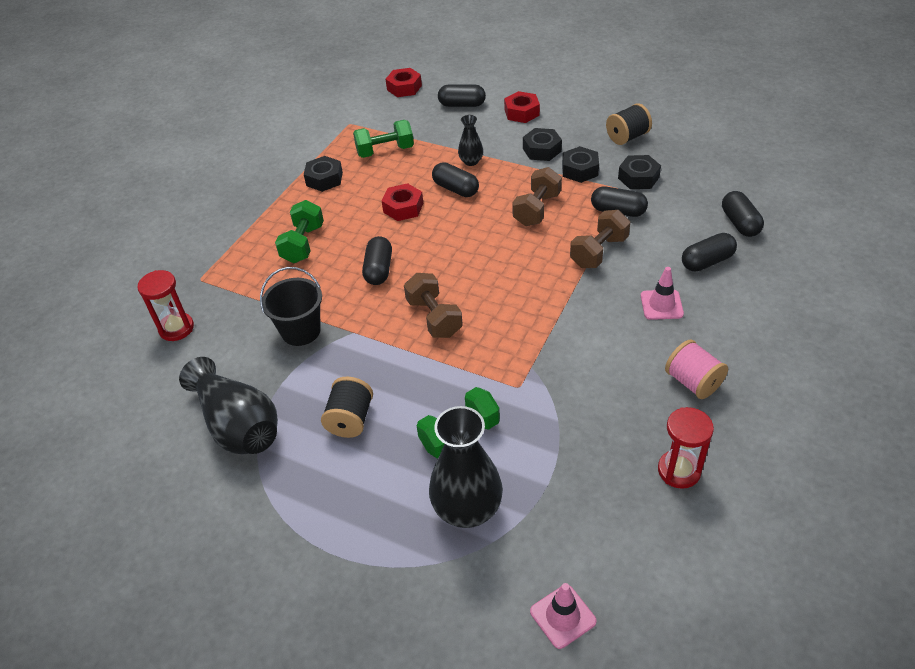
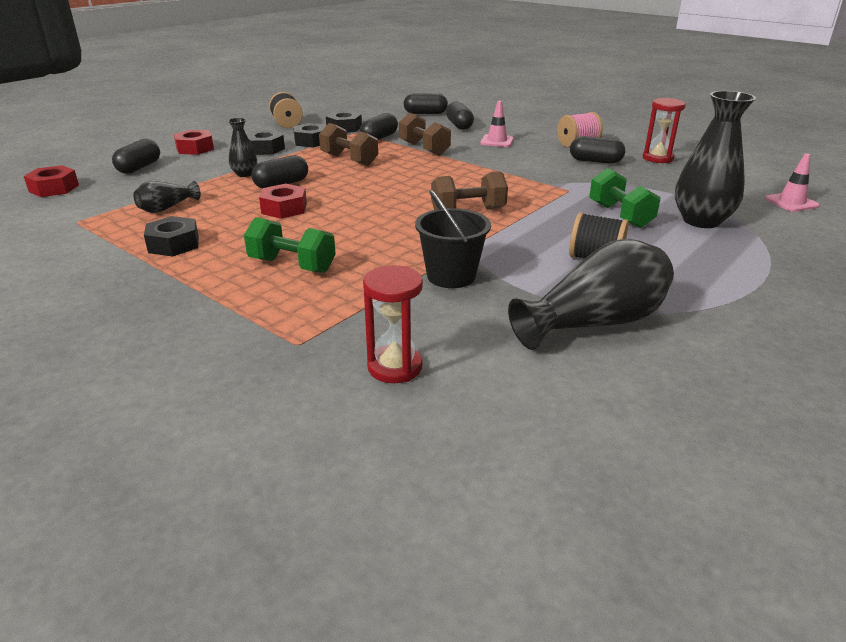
camera: 80 degrees left, 15 degrees down
green dumbbell [353,120,414,158] -> black vase [133,181,201,213]
black capsule [362,236,392,285] -> black capsule moved to [570,136,625,164]

